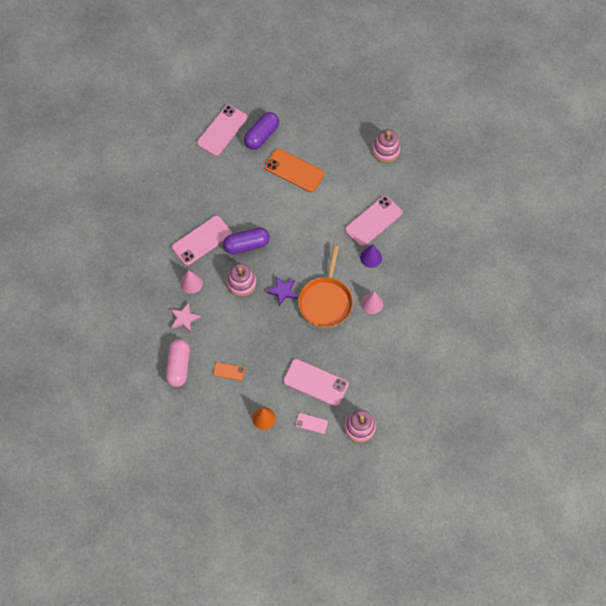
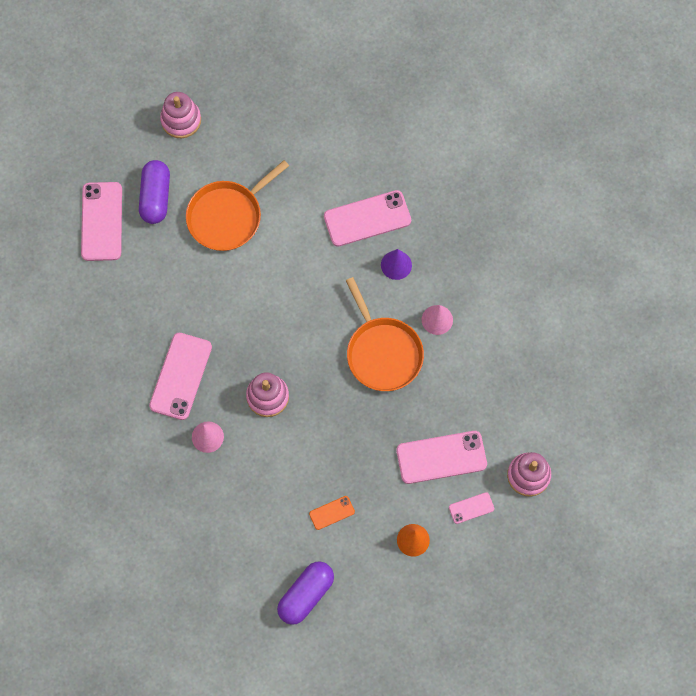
camera: 35 degrees left, 5 degrees up
pink capsule [166,339,190,387] -> none
pink star [170,302,201,333] -> none
purple capsule [223,227,270,254] -> purple capsule moved to [277,561,334,625]
orange phone [265,148,324,192] -> orange pan [186,160,289,251]
purple star [266,276,297,306] -> none
pink phone [345,196,402,247] -> pink phone turned 60 degrees clockwise [324,190,411,247]
pink stacking toy [372,129,401,163] -> pink stacking toy moved to [160,92,201,138]

